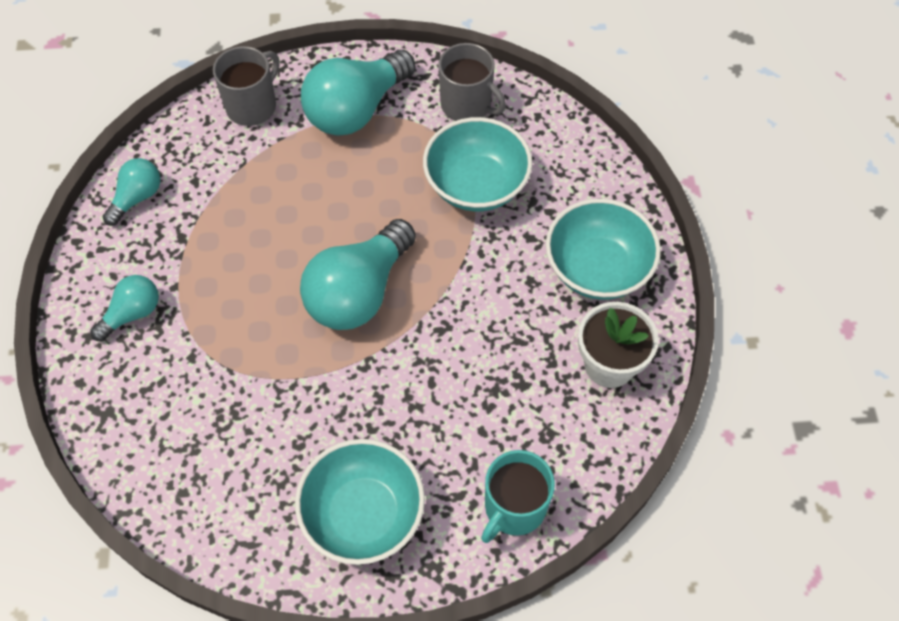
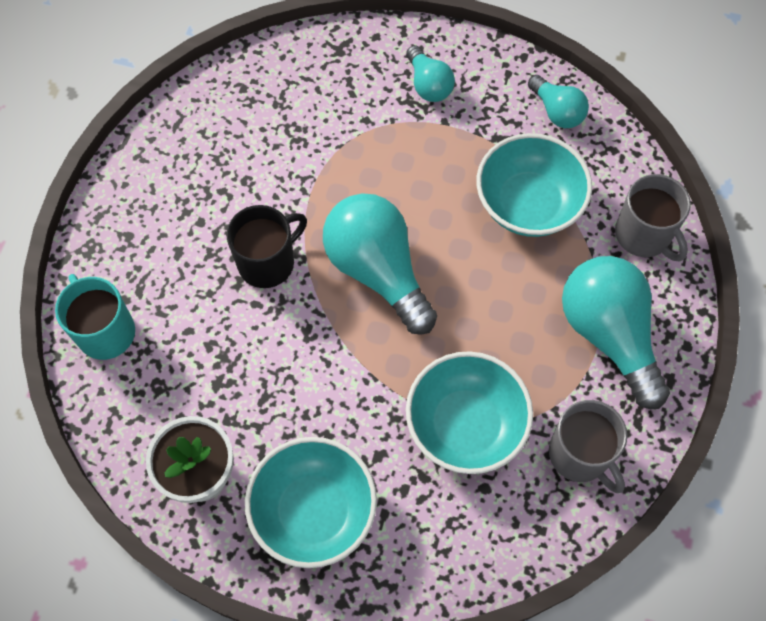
camera: 110 degrees right, 5 degrees up
turquoise bowl [295,439,425,565] -> turquoise bowl moved to [476,133,592,237]
grey mug [438,43,506,121] -> grey mug turned 90 degrees counterclockwise [549,400,627,493]
none -> black mug [227,205,307,288]

